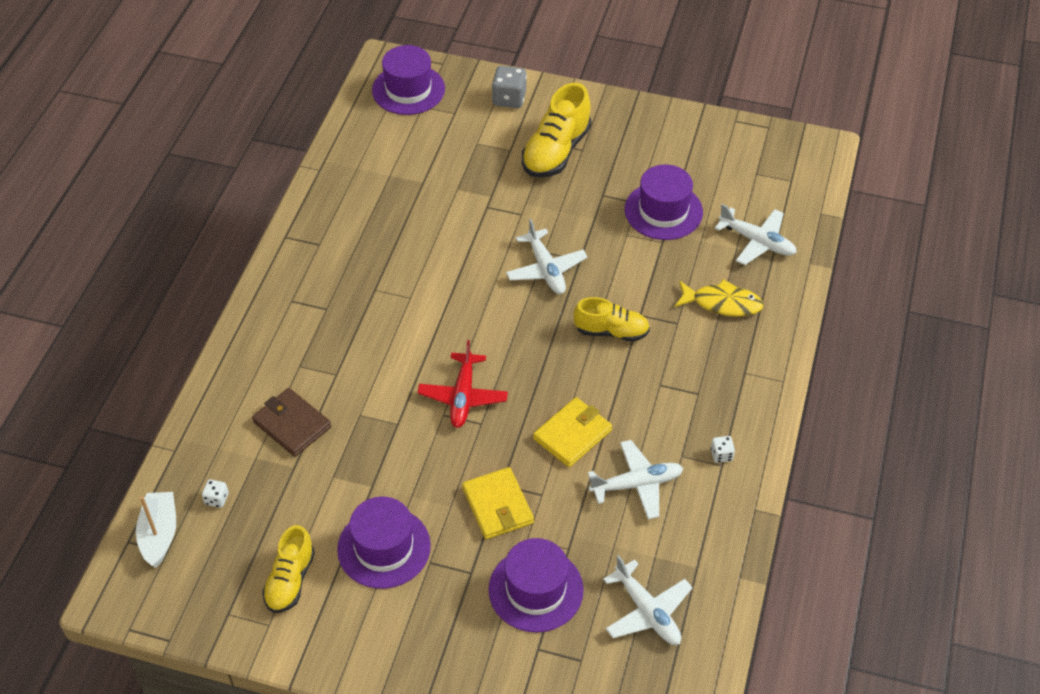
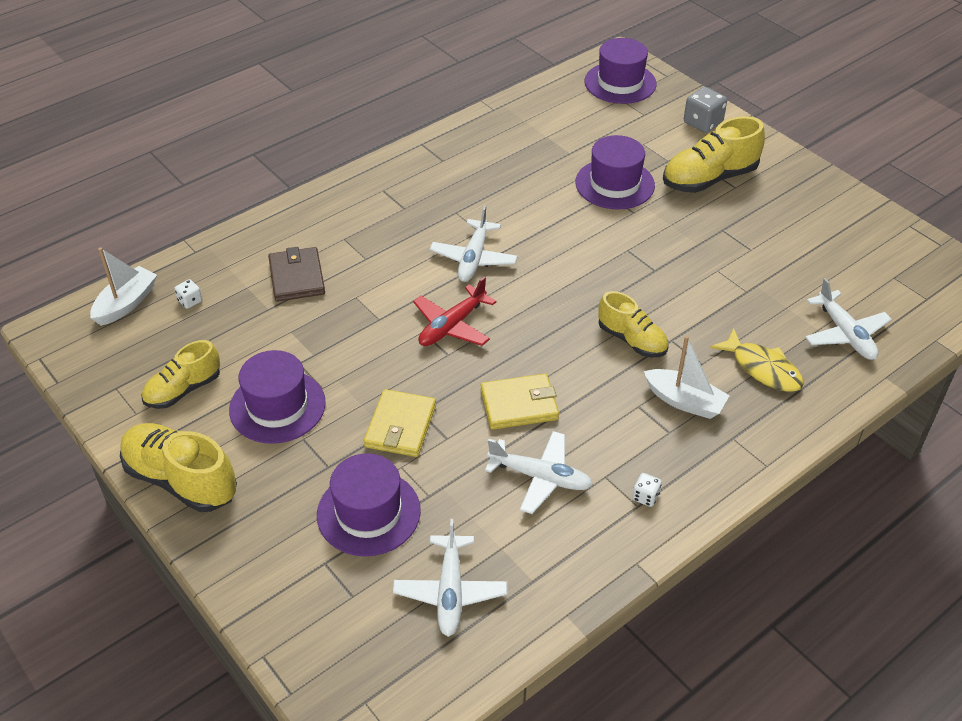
camera: 35 degrees right, 5 degrees down
white plane [506,219,588,294] -> white plane moved to [430,206,518,282]
purple hat [625,164,703,240] -> purple hat moved to [575,135,655,210]
none -> yellow shoe [120,423,237,512]
none -> white boat [644,336,730,419]

